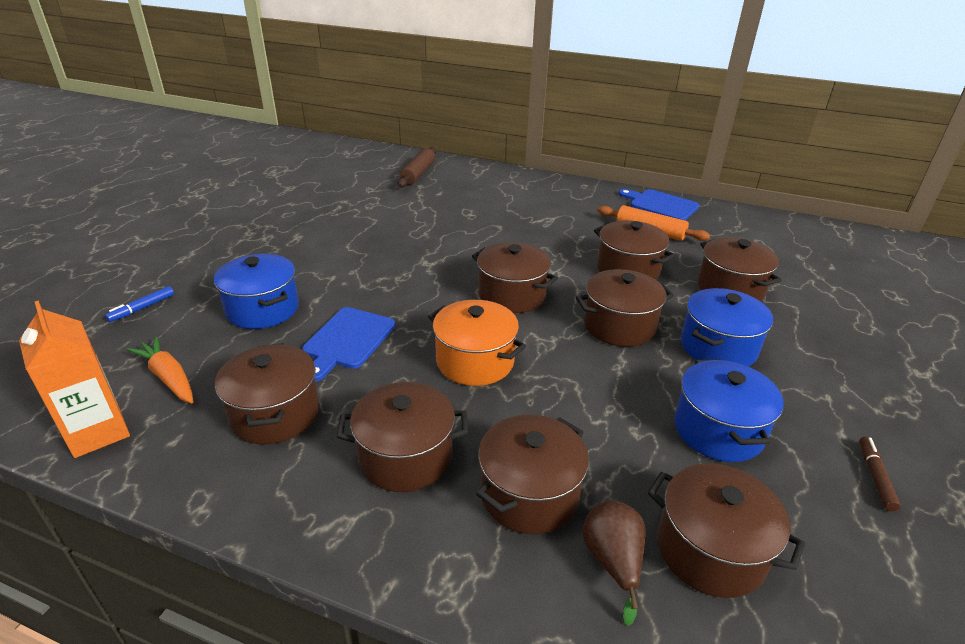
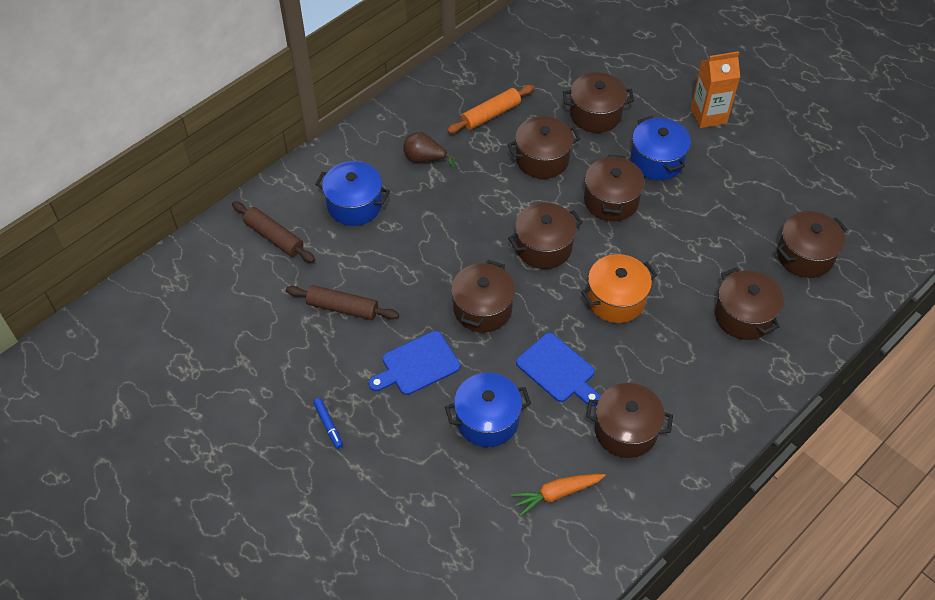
camera: 65 degrees left, 20 degrees up
orange carton [19,301,130,458] -> orange carton moved to [691,51,740,128]
blue marker [105,286,174,322] -> blue marker moved to [313,398,343,449]
brown pot [337,382,468,492] -> brown pot moved to [451,260,515,332]
brown pear [582,500,646,626] -> brown pear moved to [403,132,455,168]
blue cutting board [618,189,699,220] -> blue cutting board moved to [369,331,460,395]
blue pot [674,359,784,462] -> blue pot moved to [315,161,390,226]
brown marker [859,436,901,511] -> none
none -> brown rolling pin [286,285,399,320]

